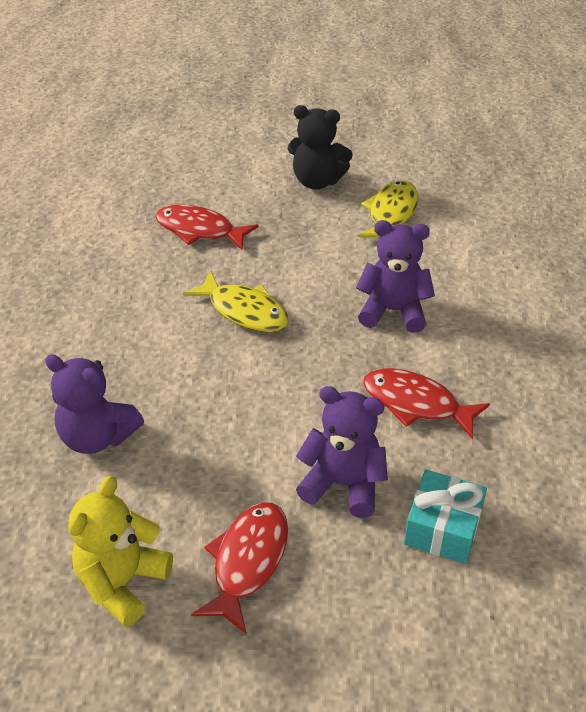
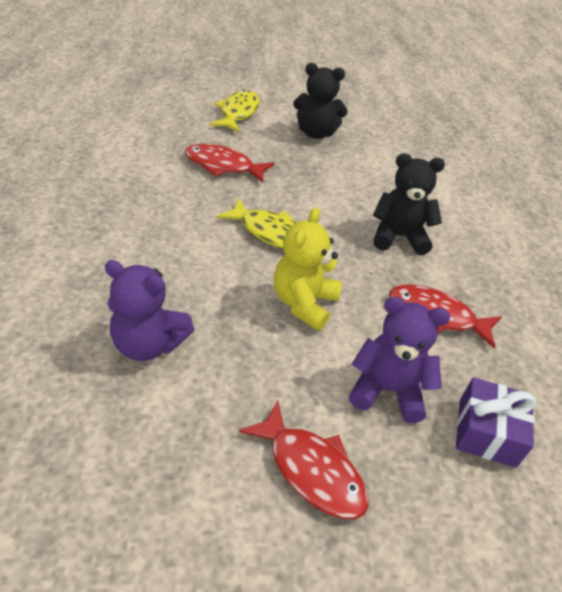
camera: 10 degrees left, 0 degrees up
yellow teddy bear [68,476,173,627] -> yellow teddy bear moved to [274,207,342,331]
red fish [191,502,288,634] -> red fish turned 120 degrees clockwise [239,401,369,519]
purple teddy bear [356,220,435,333] -> black teddy bear [373,153,445,255]
yellow fish [358,180,419,237] -> yellow fish moved to [210,90,260,133]
turquoise gift [404,470,487,564] -> purple gift [456,377,536,468]

